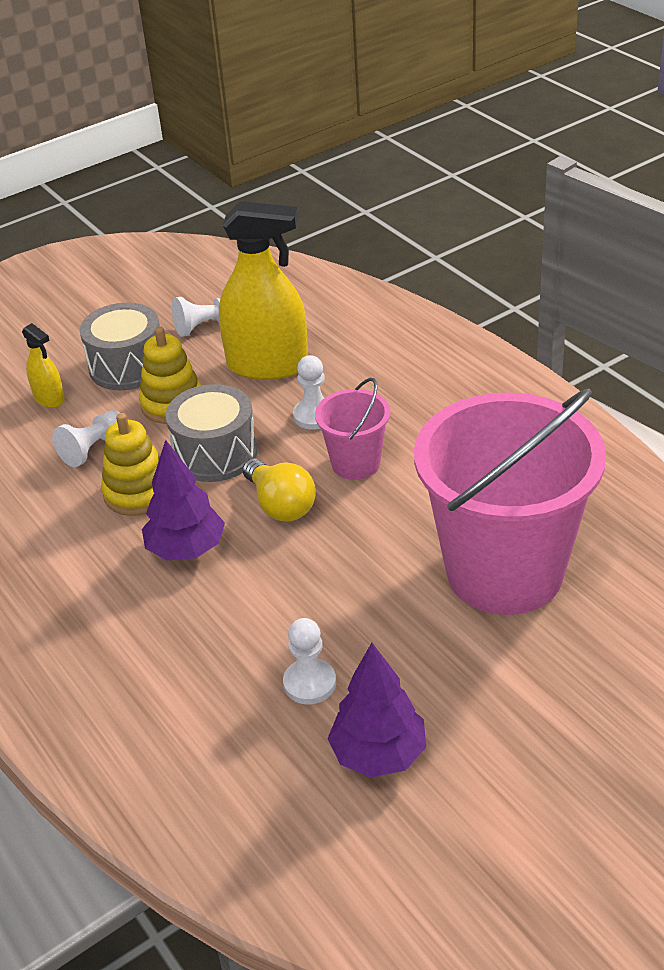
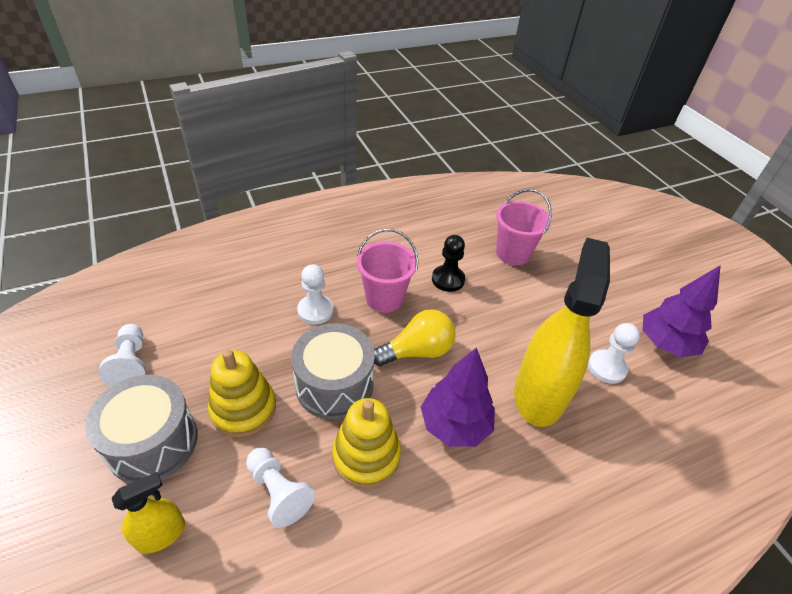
camera: 85 degrees left, 5 degrees up
yellow spray bottle [219,201,308,380] -> yellow spray bottle moved to [514,238,610,427]
pink bucket [414,389,606,615] -> pink bucket [496,189,552,265], size x0.46
none -> black pawn [432,235,465,292]

